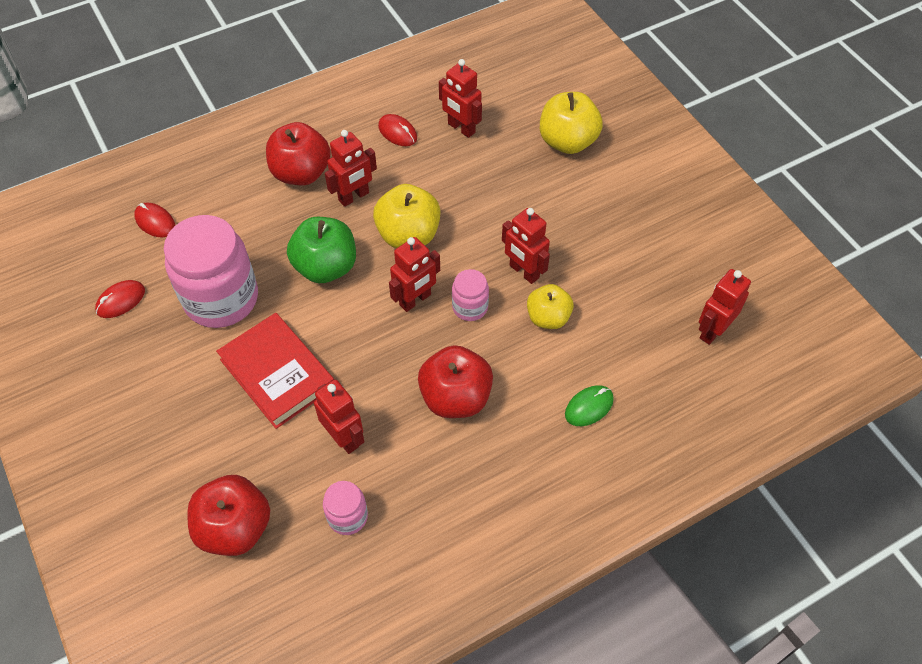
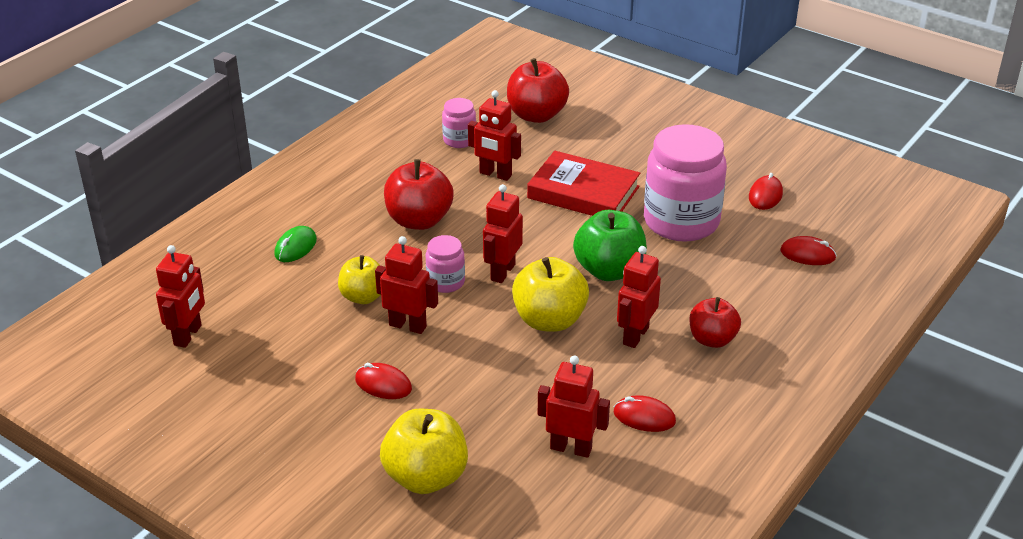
camera: 155 degrees right, 20 degrees down
red apple [266,122,331,185] -> red apple [690,297,741,348], size x0.66
none -> red mouse [355,363,412,399]

